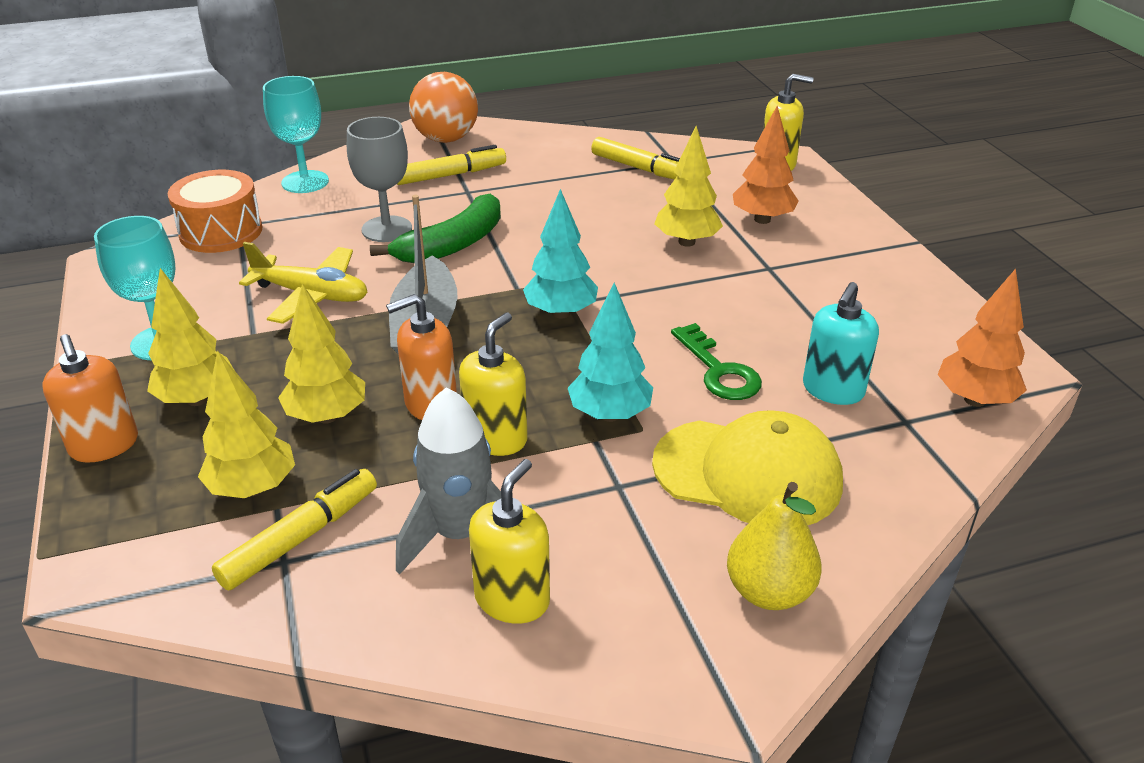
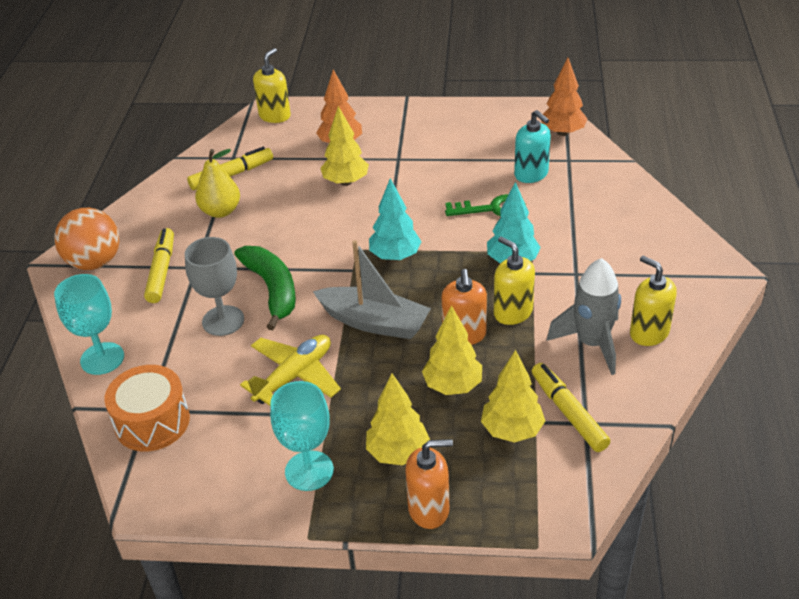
camera: 65 degrees left, 5 degrees up
yellow cap [652,410,843,525] -> none
yellow pear [727,482,822,610] -> yellow pear moved to [195,149,240,218]

